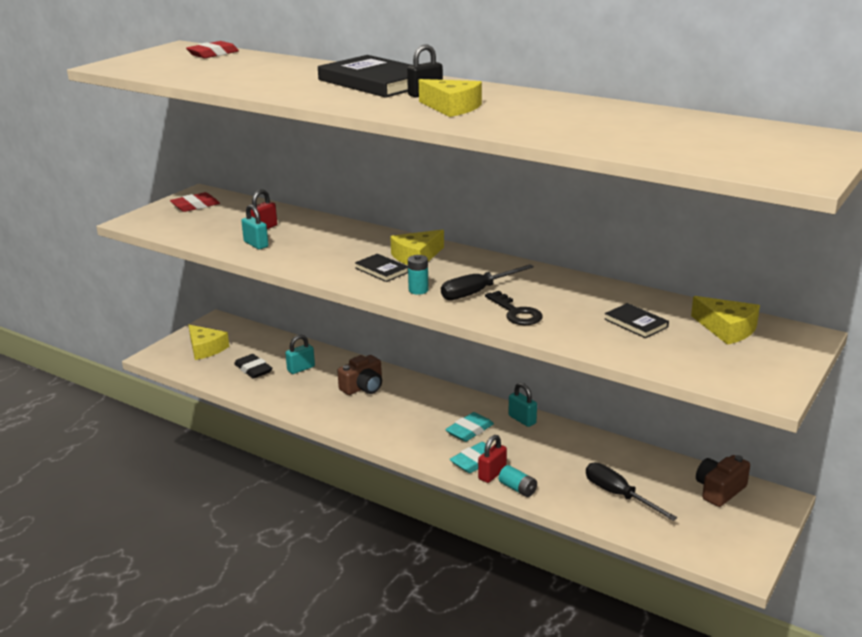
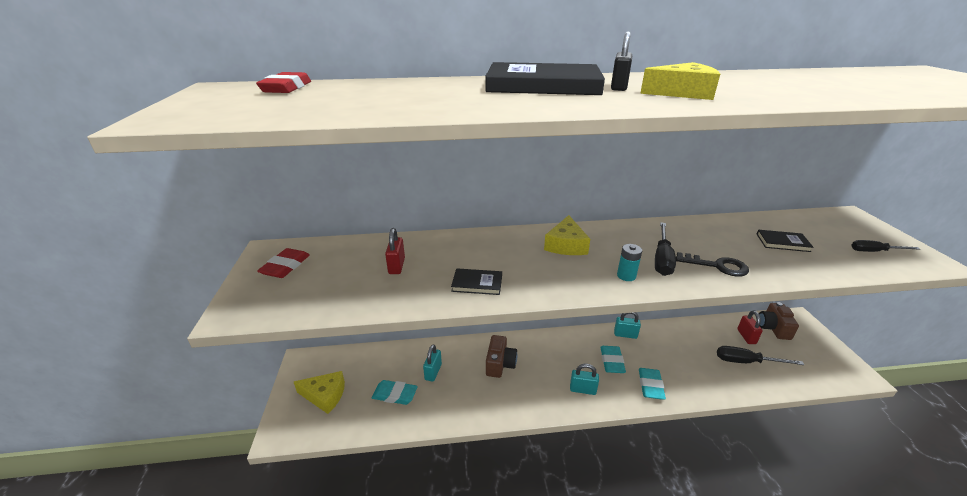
camera: 40 degrees left, 5 degrees up
black eraser [234,354,272,379] -> turquoise eraser [372,380,418,405]
turquoise padlock [241,204,269,250] -> turquoise padlock moved to [570,364,599,395]
black book [355,254,408,282] -> black book moved to [451,268,502,295]
red padlock [478,435,507,483] -> red padlock moved to [737,310,763,344]
turquoise battery [499,465,537,497] -> none
yellow cheese [691,296,760,345] -> none
none -> black screwdriver [852,240,920,252]

